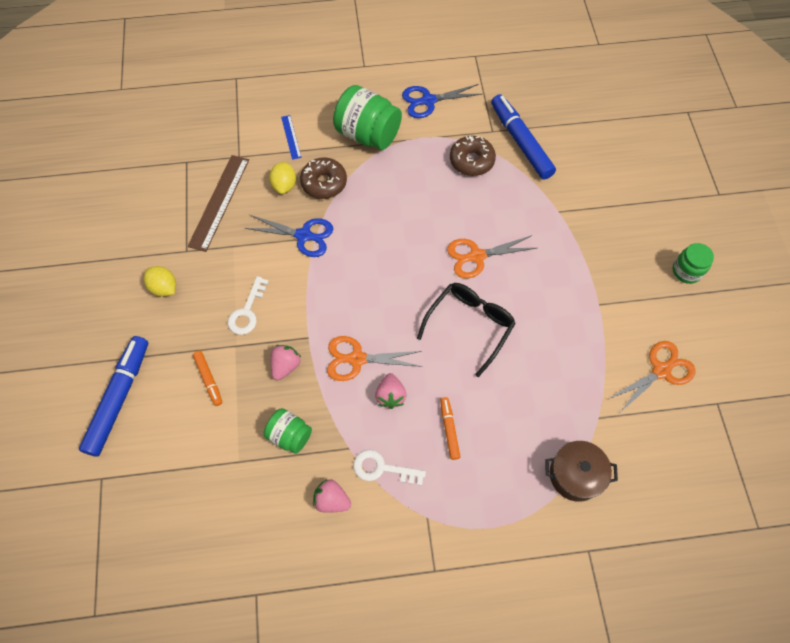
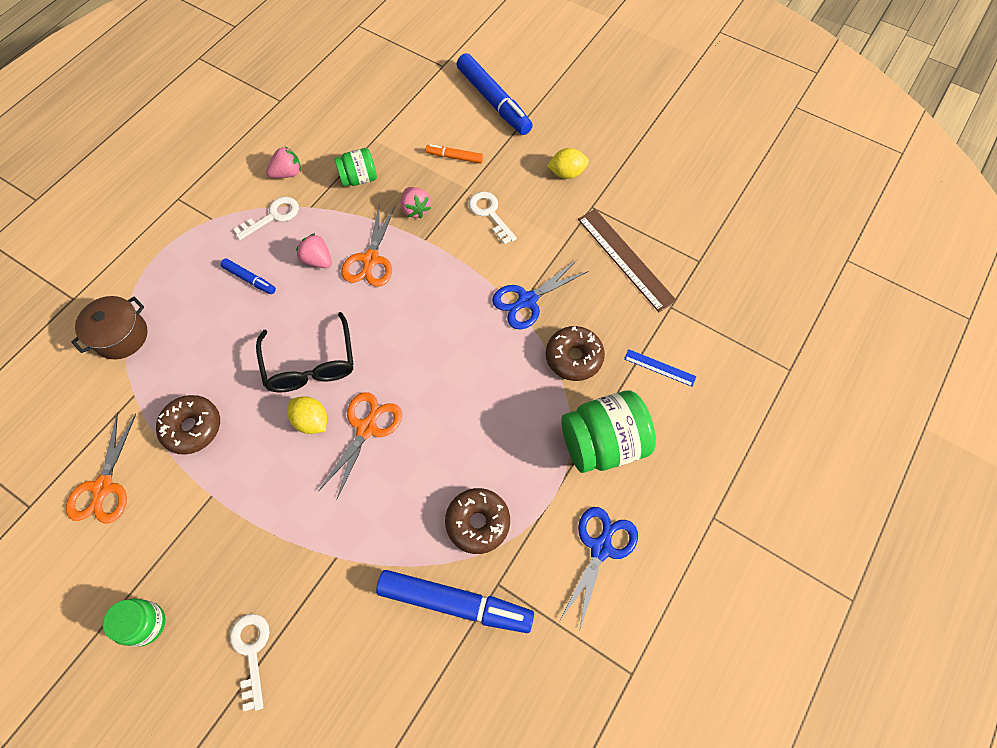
camera: 130 degrees right, 0 degrees up
yellow lemon [269,162,296,194] -> yellow lemon moved to [288,396,327,434]
orange scissors [327,336,423,381] -> orange scissors turned 150 degrees clockwise [341,205,396,287]
orange marker [440,397,461,460] -> blue marker [220,258,276,294]
none -> brown donut [156,395,220,455]
none -> white key [230,614,270,712]

